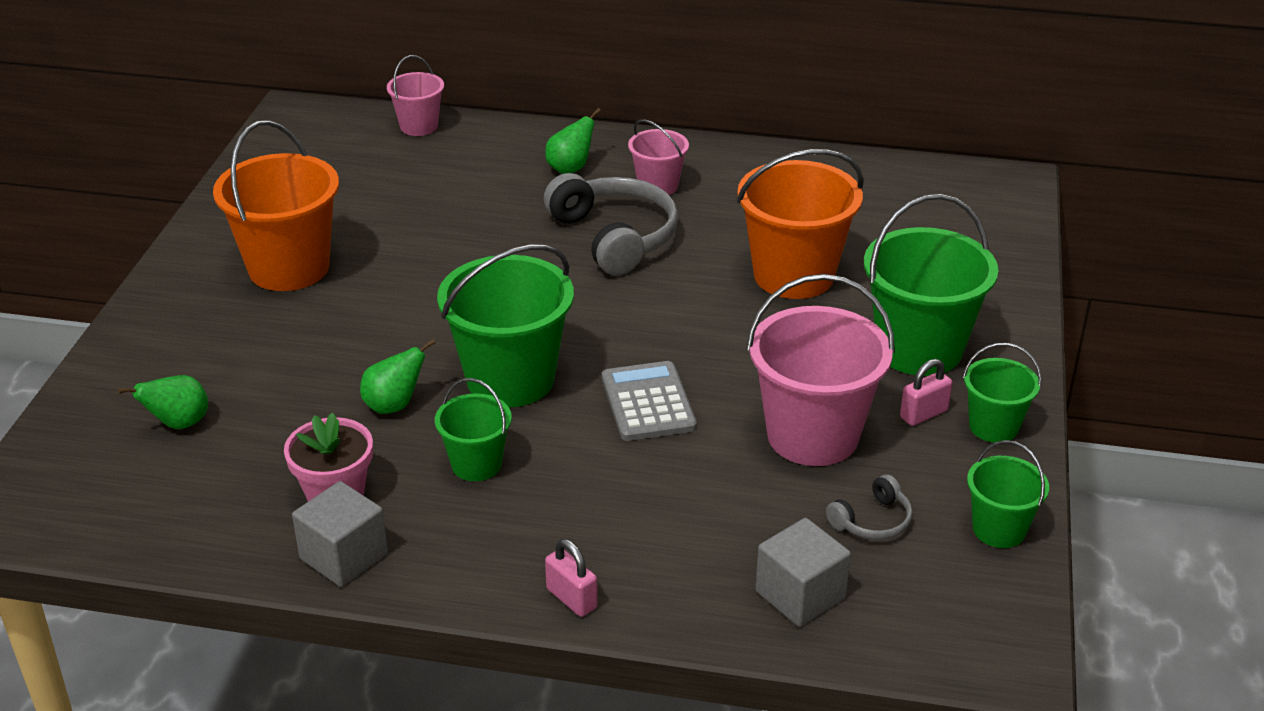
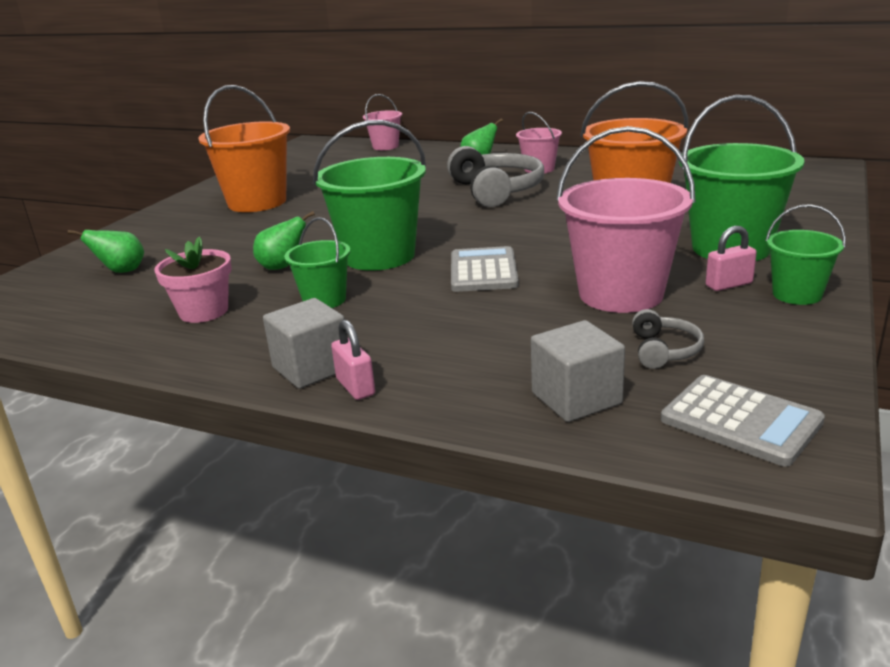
camera: 15 degrees right, 10 degrees down
grey cube [292,481,388,587] -> grey cube moved to [263,298,345,389]
grey headphones [826,474,913,540] -> grey headphones turned 60 degrees counterclockwise [632,309,704,369]
green bucket [967,440,1049,548] -> none
none -> grey calculator [661,375,825,466]

